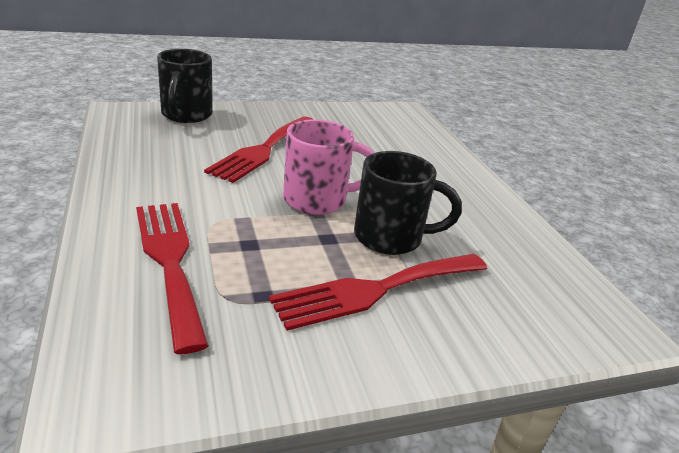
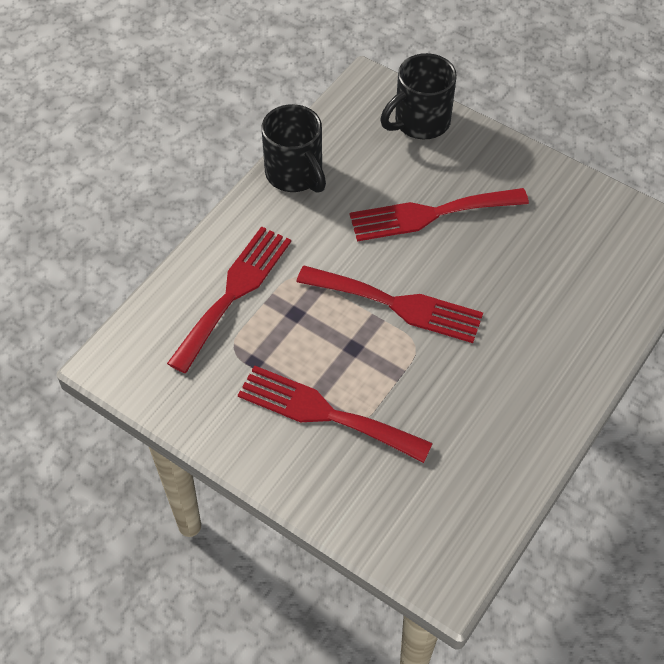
camera: 55 degrees right, 25 degrees up
pink mug [283,119,374,215] -> red fork [296,265,483,343]
black mug [354,151,462,255] -> black mug moved to [262,104,326,193]

